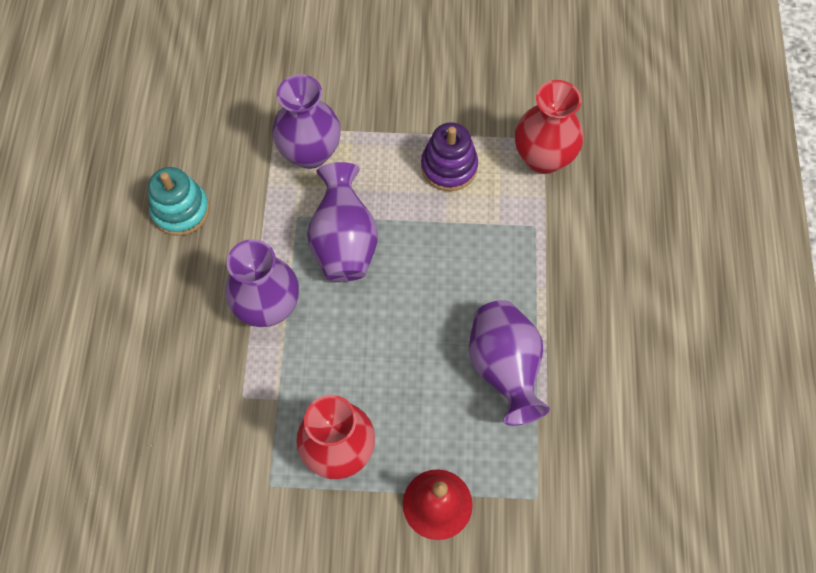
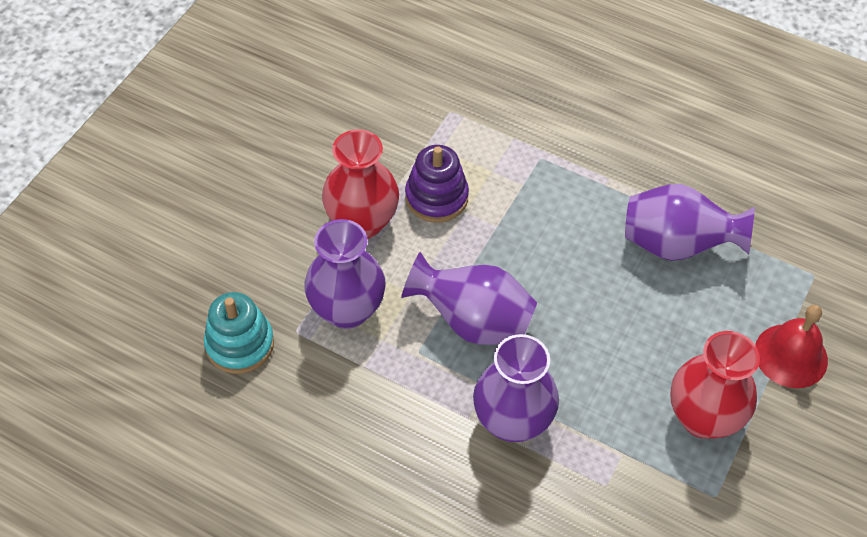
camera: 65 degrees left, 10 degrees down
turquoise stacking toy [148,167,210,236] -> turquoise stacking toy moved to [204,292,274,374]
red vase [515,80,583,174] -> red vase moved to [322,129,399,239]

